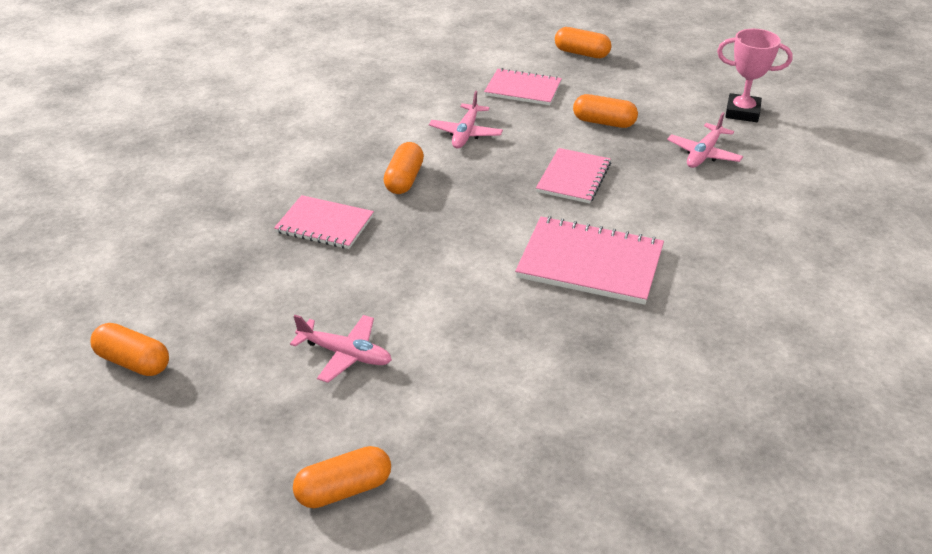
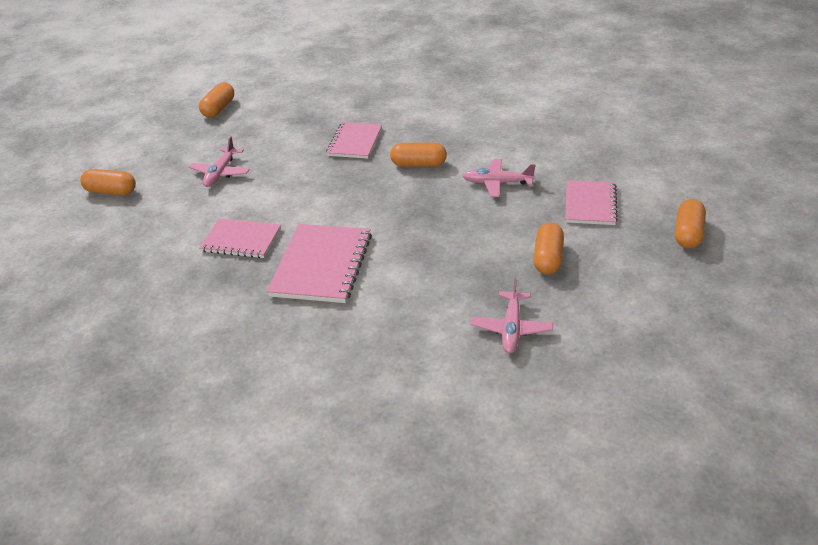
camera: 85 degrees right, 0 degrees up
orange capsule [293,446,391,508] -> orange capsule turned 45 degrees counterclockwise [80,169,136,195]
pink notebook [536,148,611,204] -> pink notebook moved to [199,218,281,258]
pink plane [667,112,743,168] -> pink plane turned 105 degrees counterclockwise [471,278,553,353]
pink trophy [717,29,793,122] -> none

